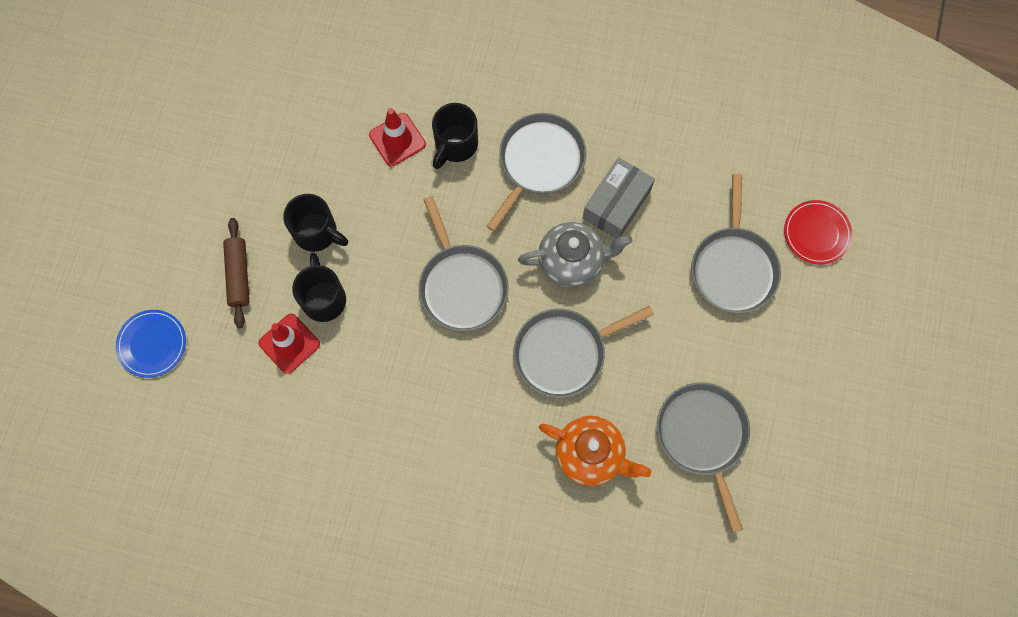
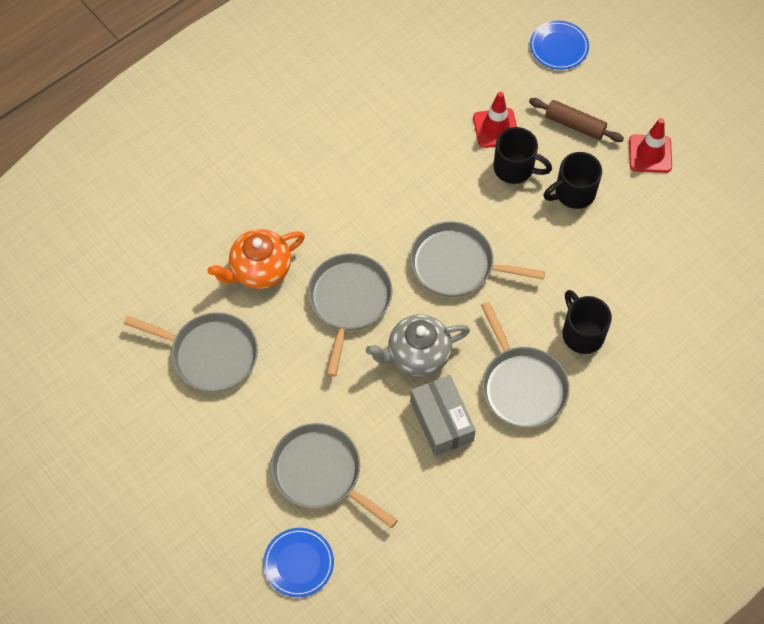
camera: 125 degrees right, 10 degrees down
red traffic cone [369,108,426,166] -> red traffic cone moved to [629,118,672,173]
grey teapot [518,222,633,287] -> grey teapot turned 45 degrees clockwise [366,314,470,377]
red plate [784,200,852,265] -> blue plate [263,528,334,597]

